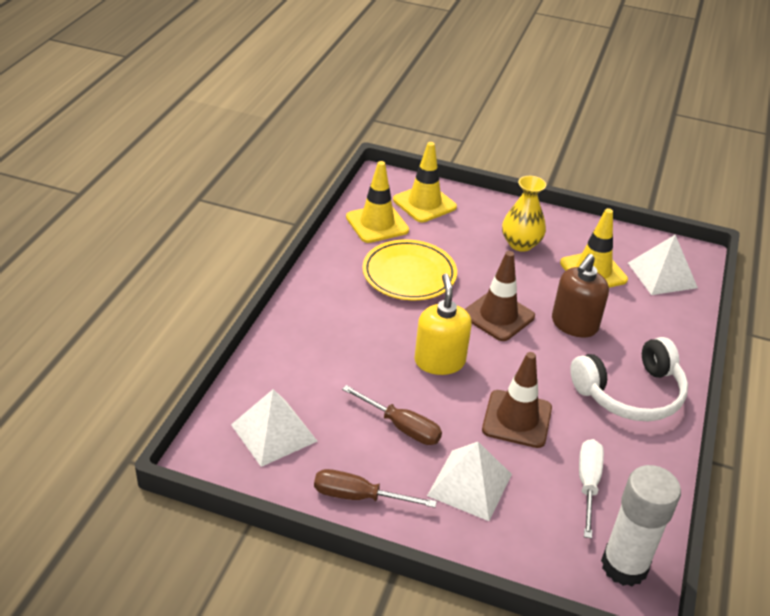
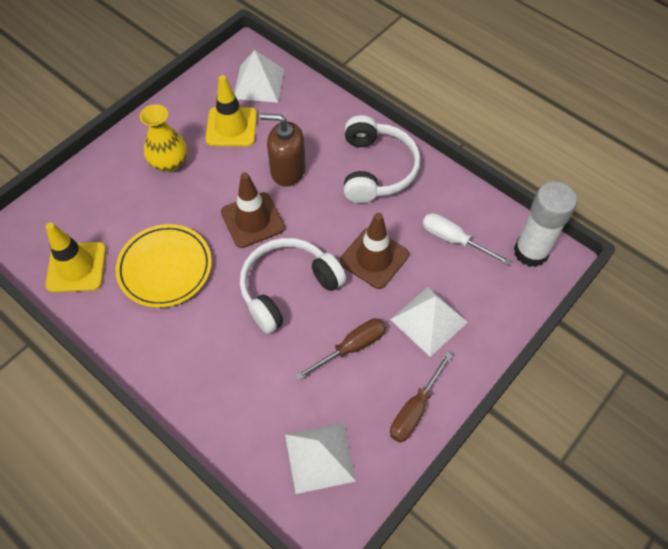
camera: 65 degrees left, 20 degrees up
yellow traffic cone [393,142,457,222] -> none
yellow soap dispenser [415,274,472,375] -> white headphones [240,238,346,334]
brown soap dispenser [552,254,609,337] -> brown soap dispenser turned 135 degrees clockwise [260,113,306,187]

